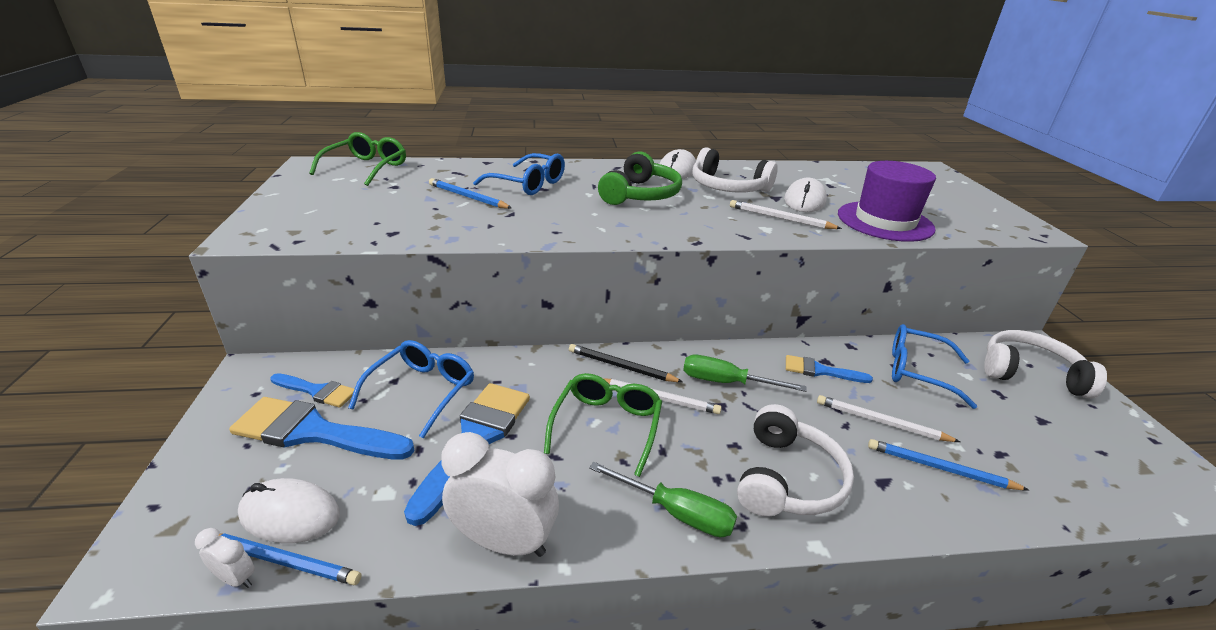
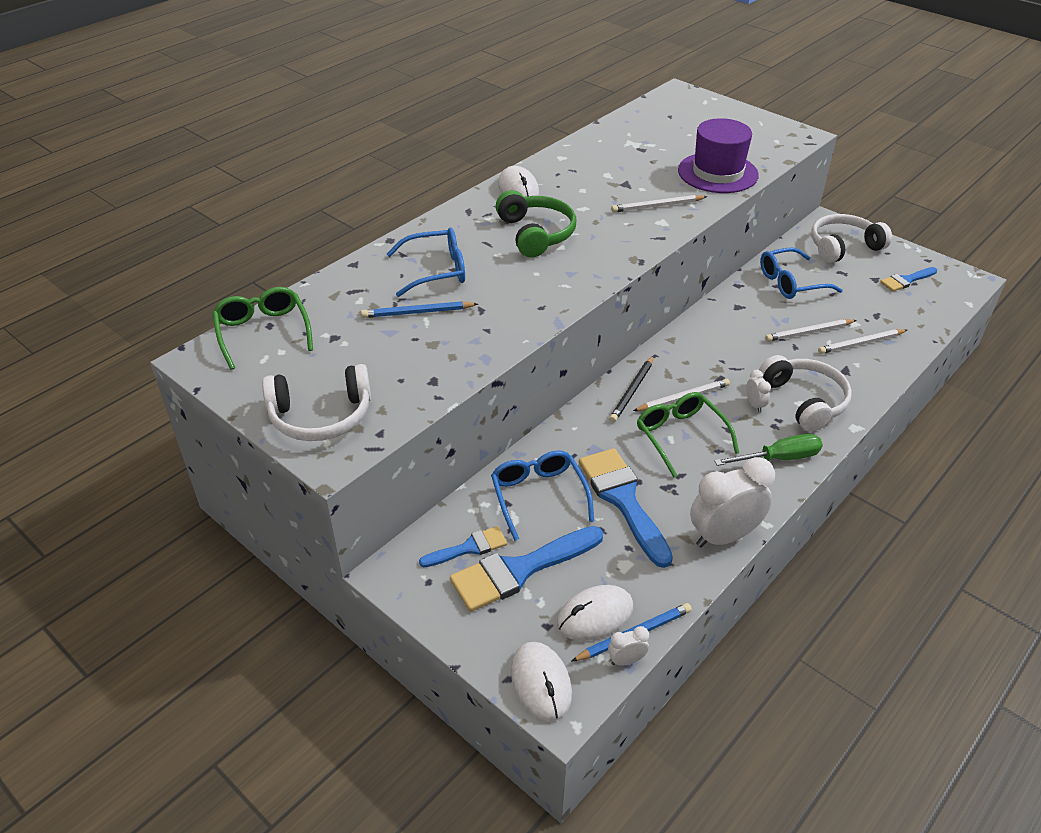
camera: 40 degrees left, 10 degrees up
black pencil [569,344,683,382] -> black pencil turned 45 degrees counterclockwise [609,356,654,422]
green screwdriver [683,354,807,392] -> none
white headphones [693,147,778,192] -> white headphones moved to [262,364,371,441]
white mouse [784,178,827,212] -> white mouse moved to [511,642,572,721]
blue brush [786,355,873,383] -> blue brush moved to [880,267,937,292]
blue pencil [868,439,1029,490] -> white pencil [818,329,907,354]
none -> white clock [746,370,771,413]

